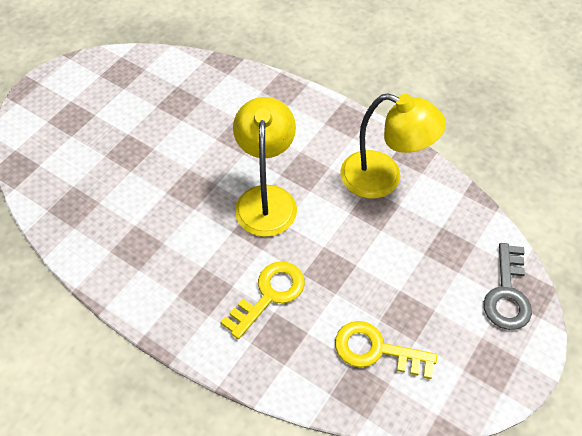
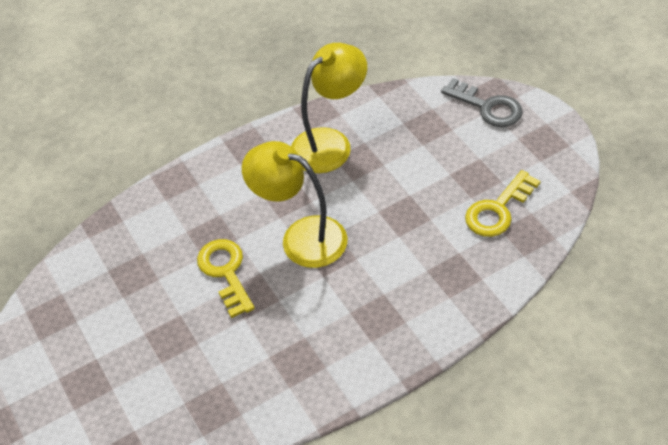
camera: 60 degrees left, 5 degrees down
yellow key [221,261,305,339] -> yellow key moved to [197,239,255,318]

